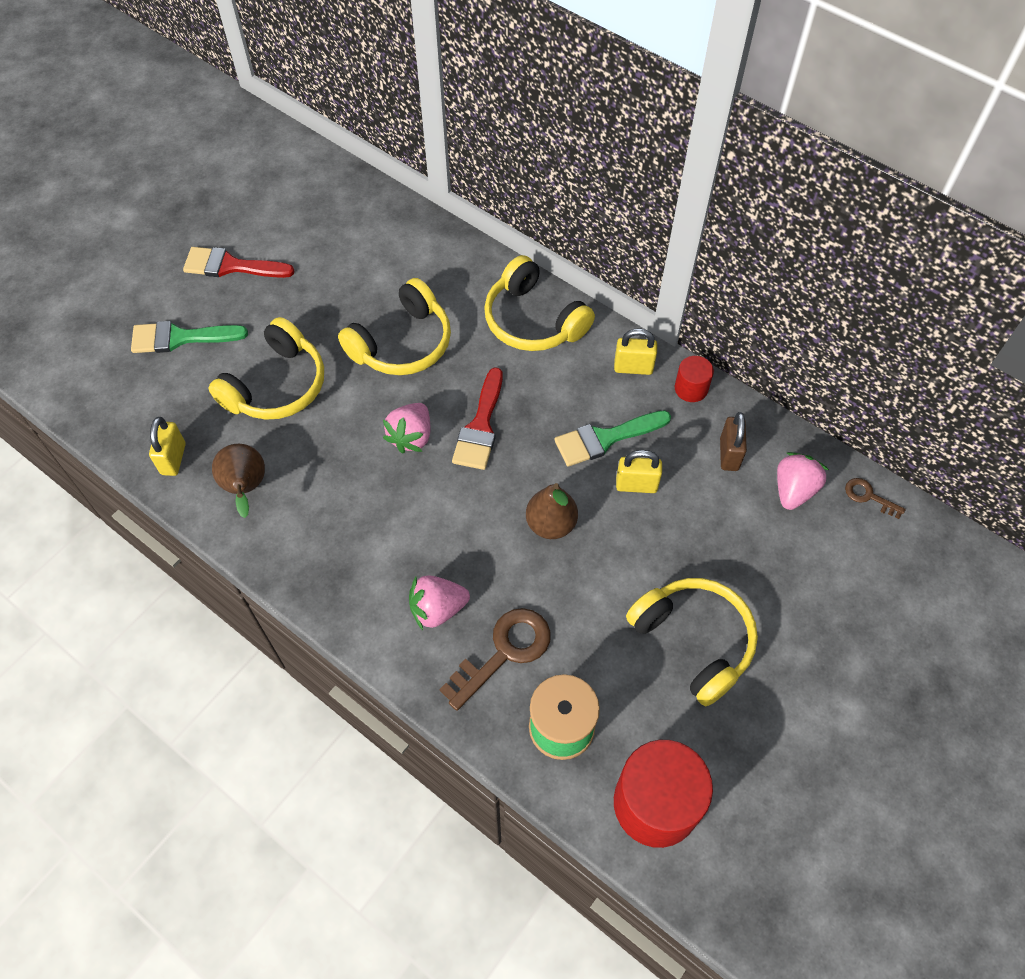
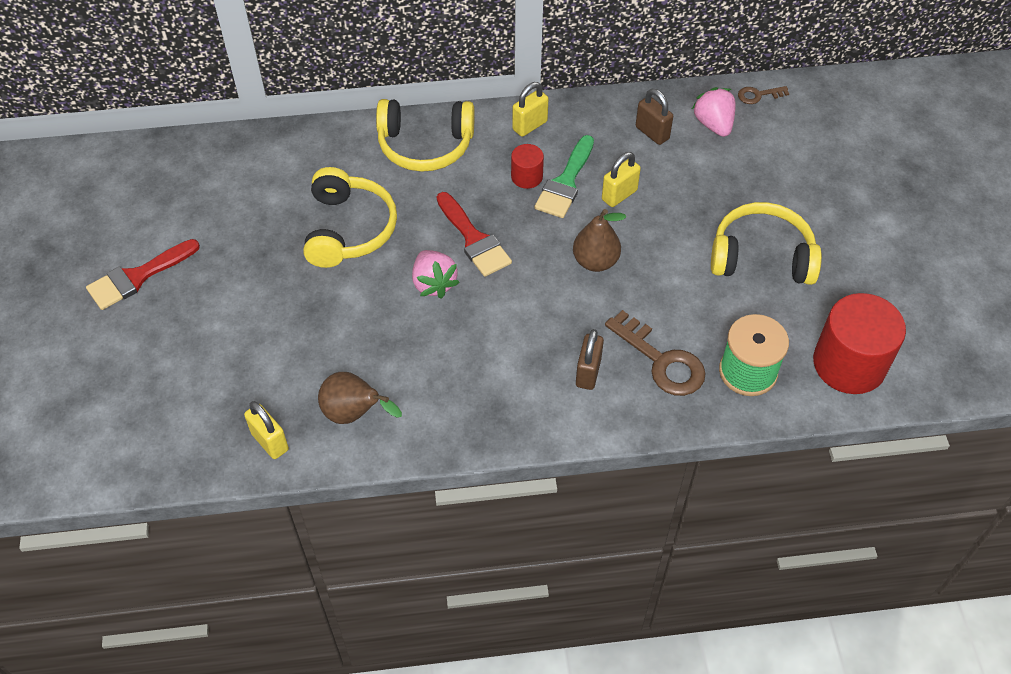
camera: 45 degrees left, 5 degrees down
green brush [131,321,248,353] -> none
yellow headphones [208,317,324,420] -> none
pink strawberry [409,575,470,630] -> brown padlock [576,329,604,390]
brown key [439,608,551,711] -> brown key turned 135 degrees clockwise [605,310,706,396]
red cylinder [675,356,714,402] -> red cylinder moved to [511,144,544,189]

